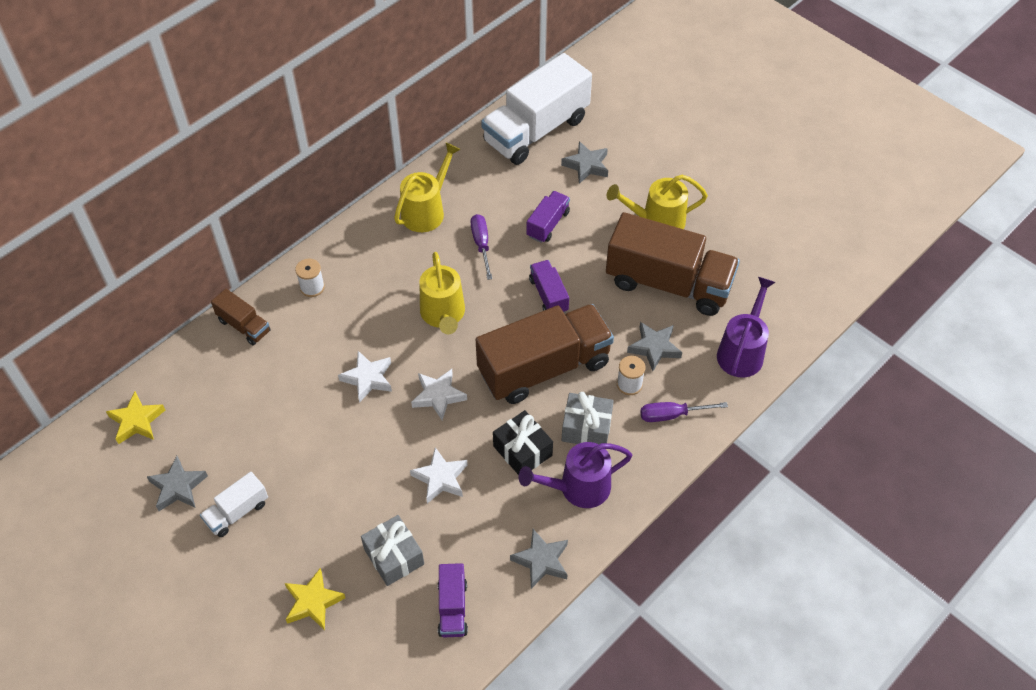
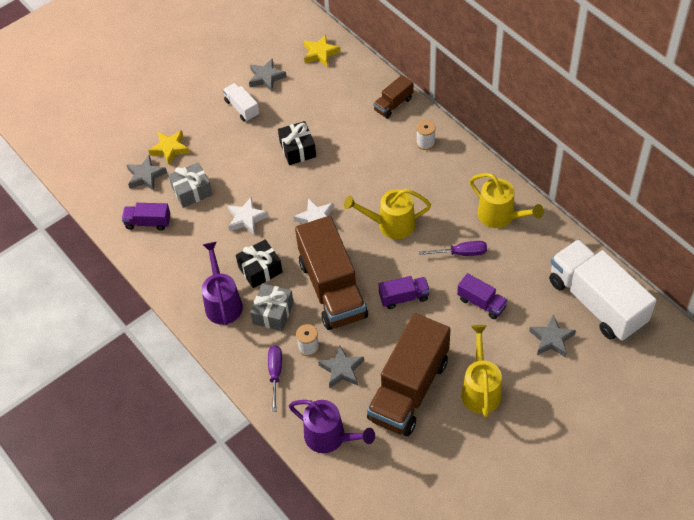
camera: 100 degrees right, 0 degrees up
white star [338,351,392,403] -> none
grey star [510,529,568,589] -> grey star moved to [127,155,167,191]
none -> black gift [278,121,316,165]

